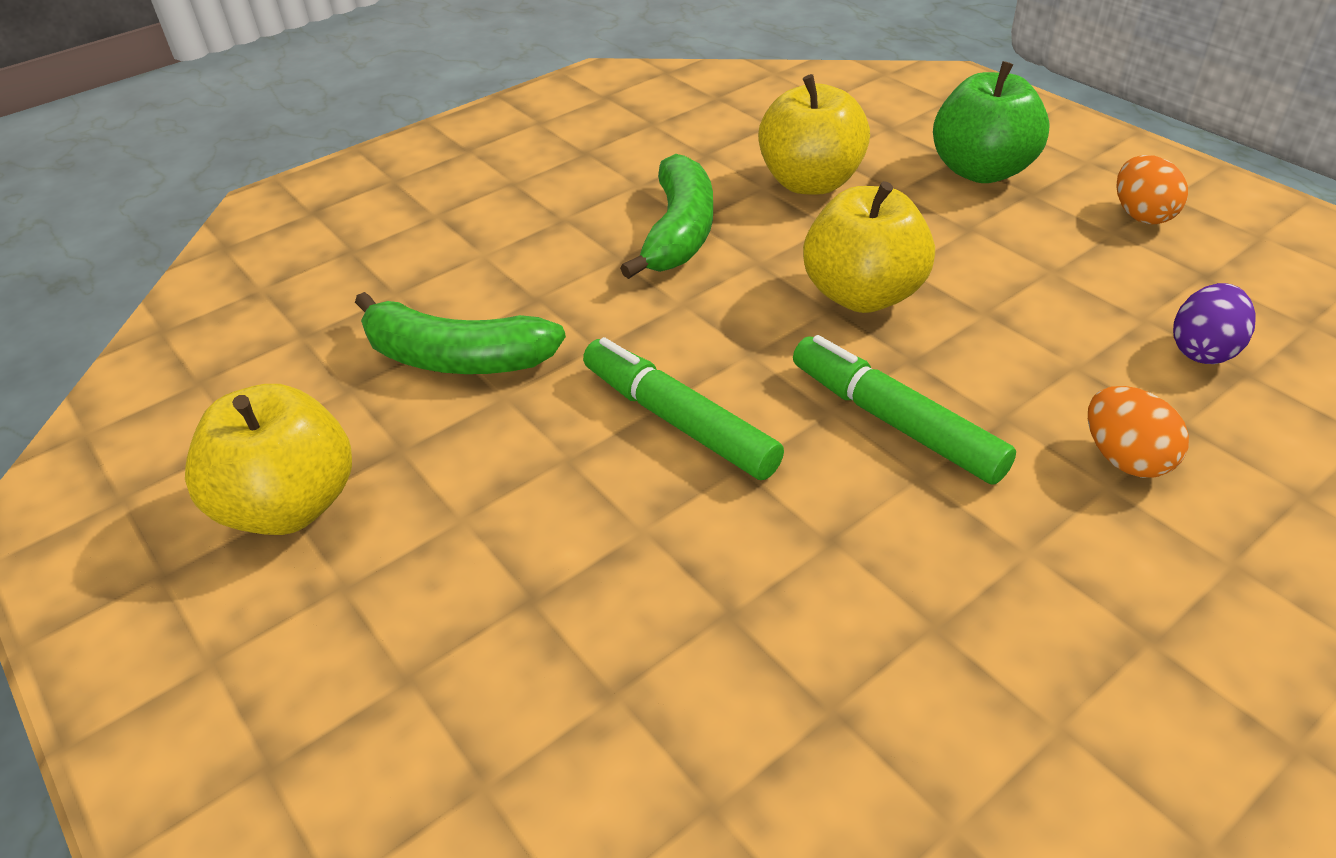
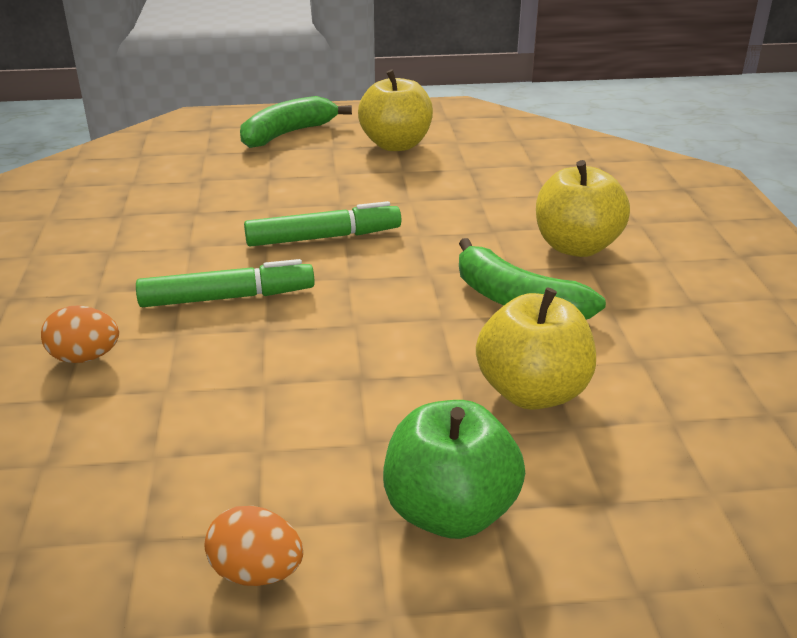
camera: 120 degrees right, 10 degrees down
green banana [355,292,566,374] -> green banana moved to [240,96,352,148]
yellow apple [803,181,935,313] -> yellow apple moved to [536,160,630,257]
purple egg [1173,283,1256,364] -> none

